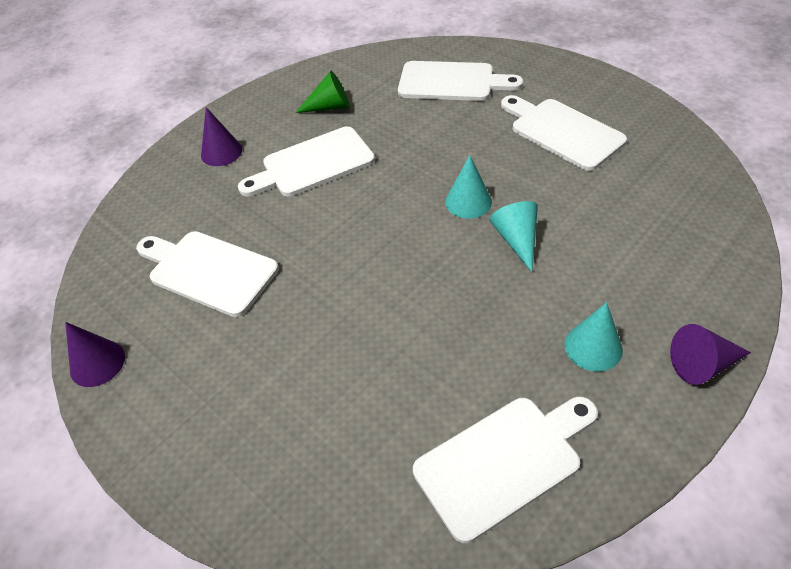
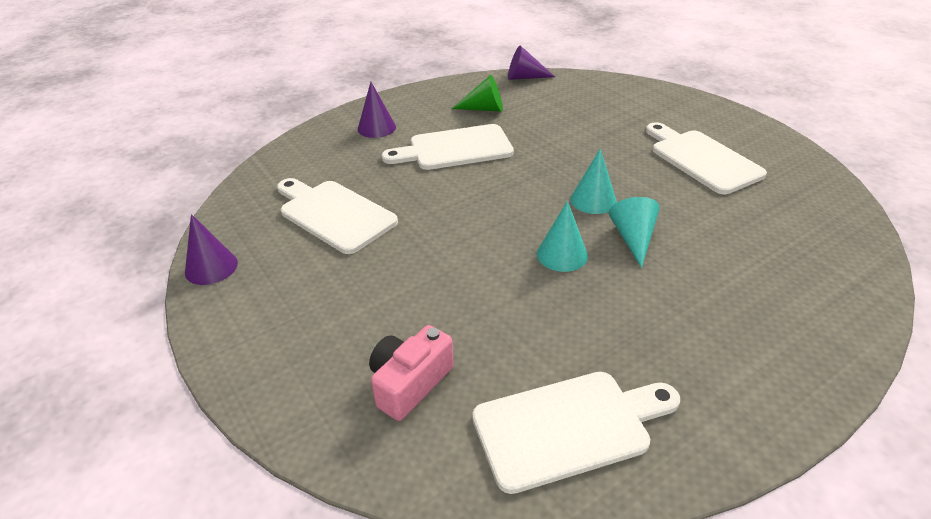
camera: 10 degrees right, 10 degrees down
white cutting board [398,61,523,101] -> none
turquoise cone [564,302,623,372] -> turquoise cone moved to [537,201,588,272]
purple cone [670,324,751,385] -> purple cone moved to [508,45,555,80]
none -> pink camera [369,325,454,421]

